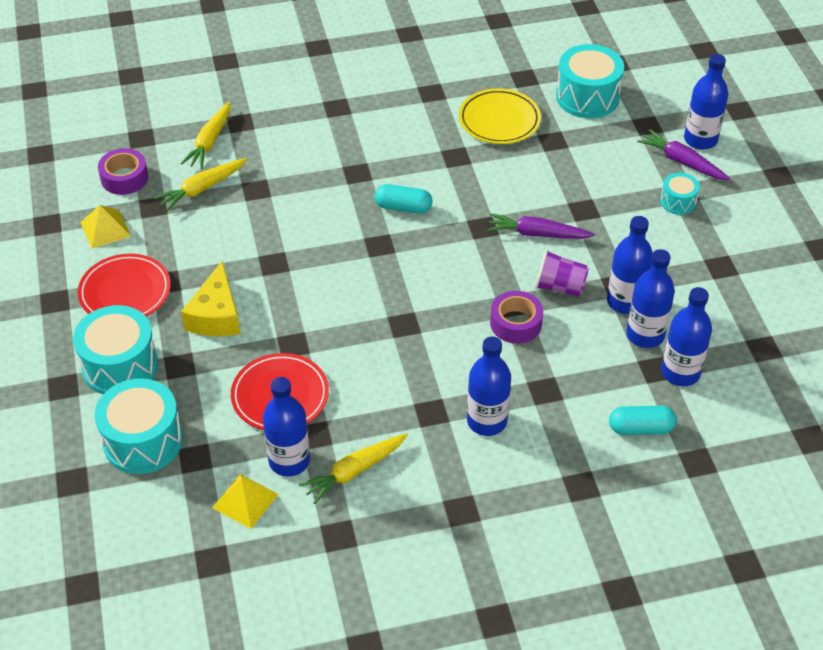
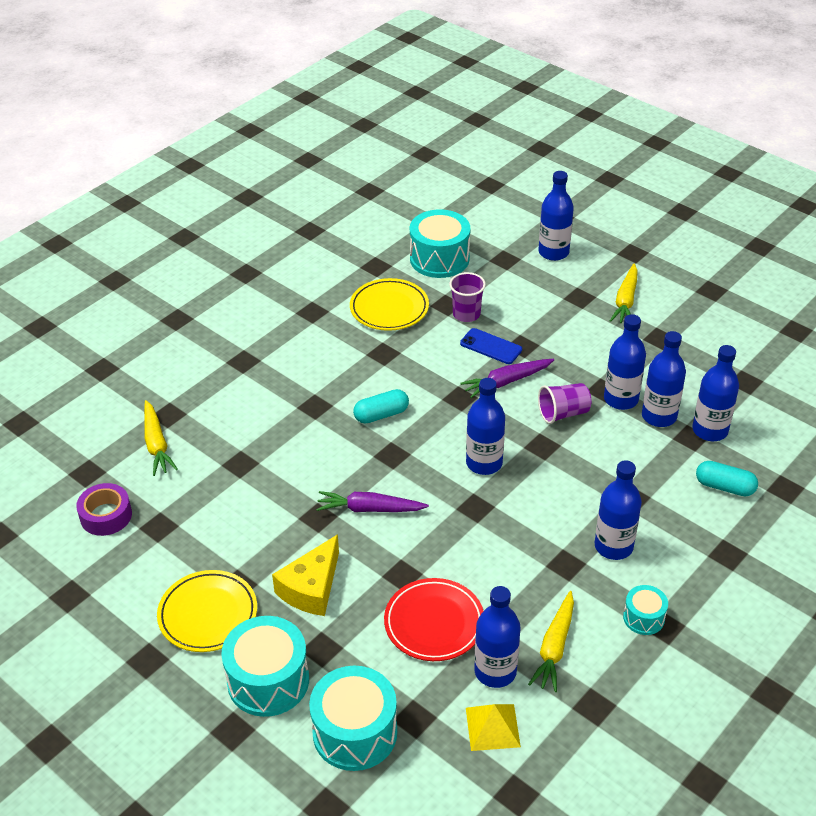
camera: 35 degrees left, 5 degrees down
red plate [78,254,171,317] -> yellow plate [157,570,257,652]
yellow pyramid [80,205,131,249] -> none
yellow carrot [154,158,247,211] -> yellow carrot moved to [610,264,638,323]
yellow cheese [181,261,240,336] -> yellow cheese turned 60 degrees clockwise [272,534,339,616]
purple tape [490,291,543,344] -> none
turquoise capsule [609,406,677,435] -> turquoise capsule turned 60 degrees clockwise [696,461,758,496]
purple carrot [637,129,730,180] -> purple carrot moved to [316,491,429,512]
turquoise drum [660,173,700,215] -> turquoise drum moved to [623,585,668,635]
none -> purple cup [449,272,486,322]
none -> blue phone [460,328,522,364]
none -> blue bottle [466,378,505,475]

